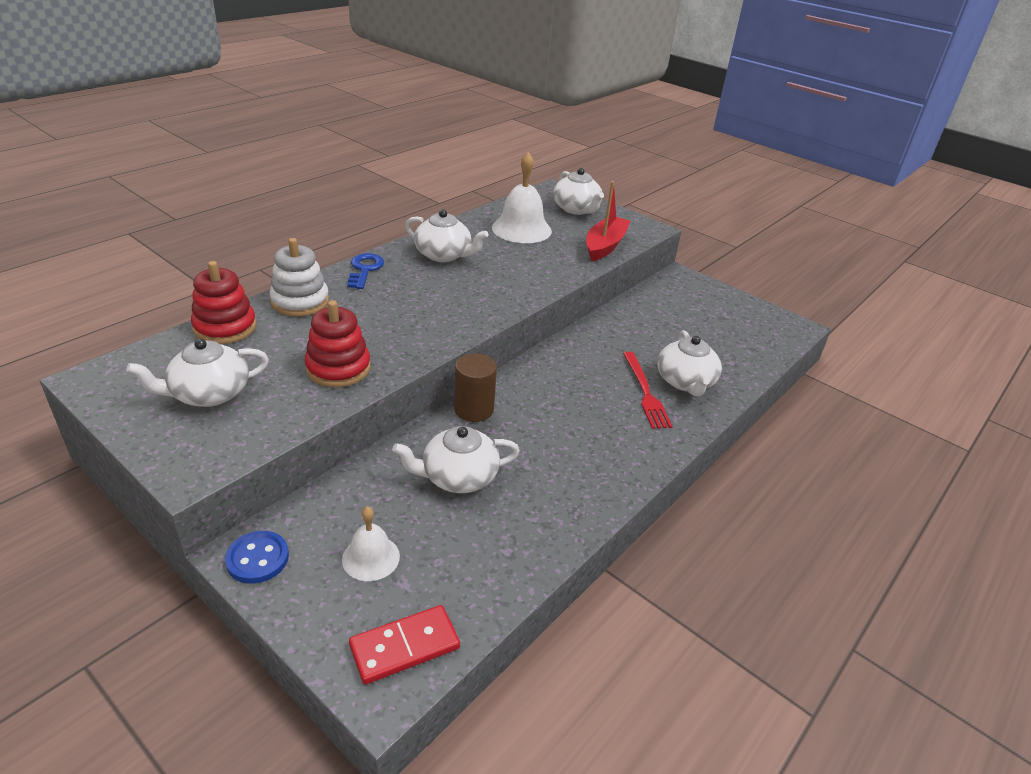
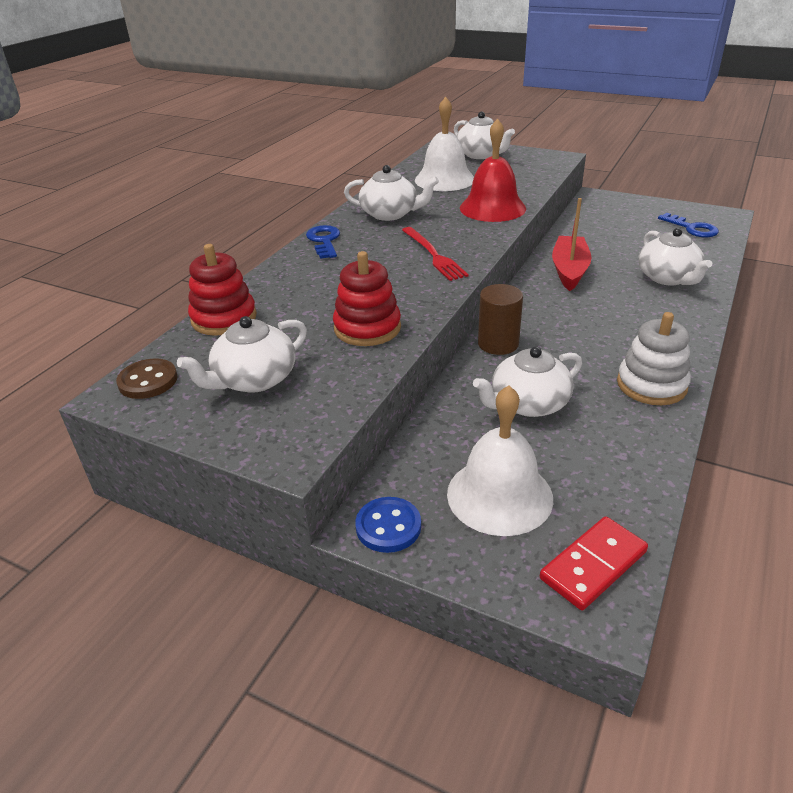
camera: 10 degrees left, 0 degrees up
white stacking toy [269,238,329,316] -> white stacking toy moved to [617,312,691,405]
white bell [342,507,400,581] -> white bell [447,385,553,536], size x1.73
red boat [586,181,630,261] -> red boat moved to [552,198,591,291]
red fork [623,352,673,429] -> red fork moved to [402,227,469,281]
none -> brown button [116,358,178,399]
none -> red bell [460,119,526,222]
none -> blue key [658,213,719,238]

